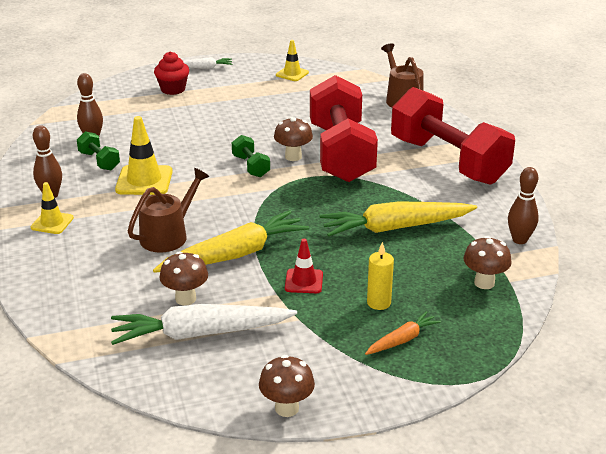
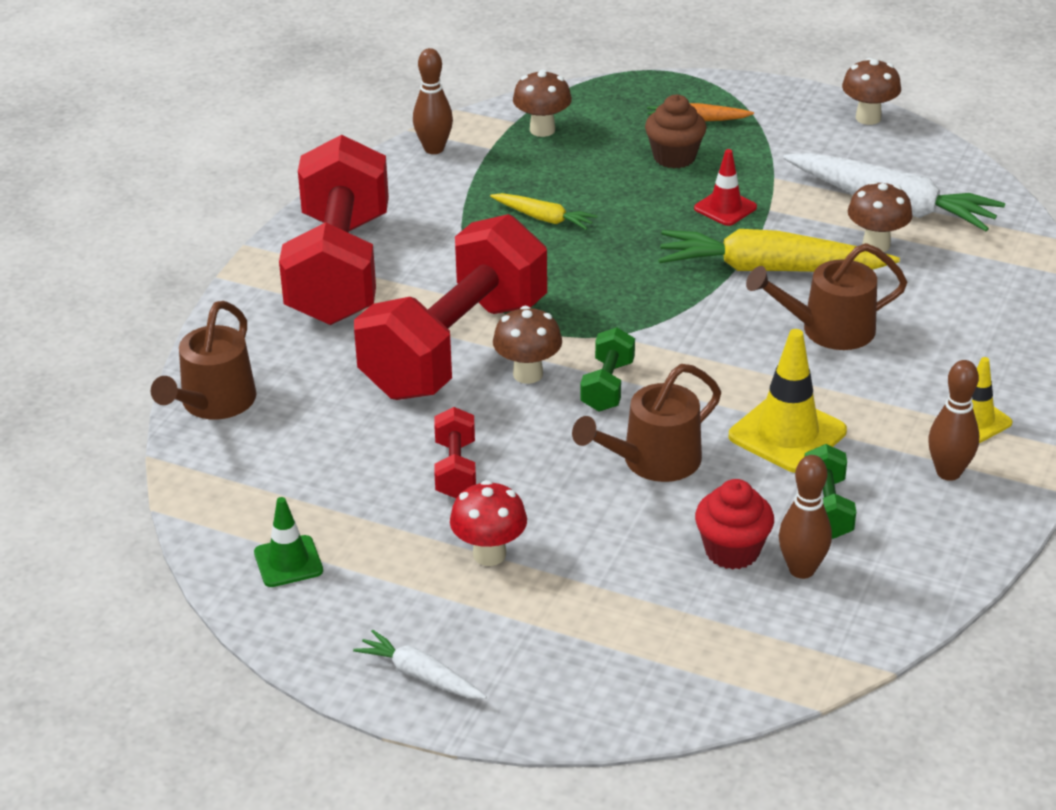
camera: 140 degrees left, 5 degrees up
red cupcake [154,51,189,95] -> red cupcake moved to [695,479,774,570]
yellow traffic cone [276,40,309,81] -> green traffic cone [254,497,323,587]
yellow carrot [320,201,477,237] -> yellow carrot [490,193,597,230], size x0.50
yellow candle [367,242,394,310] -> brown cupcake [645,95,706,168]
none -> red dumbbell [434,407,476,498]
none -> red mushroom [450,480,527,566]
none -> brown watering can [572,364,721,482]

